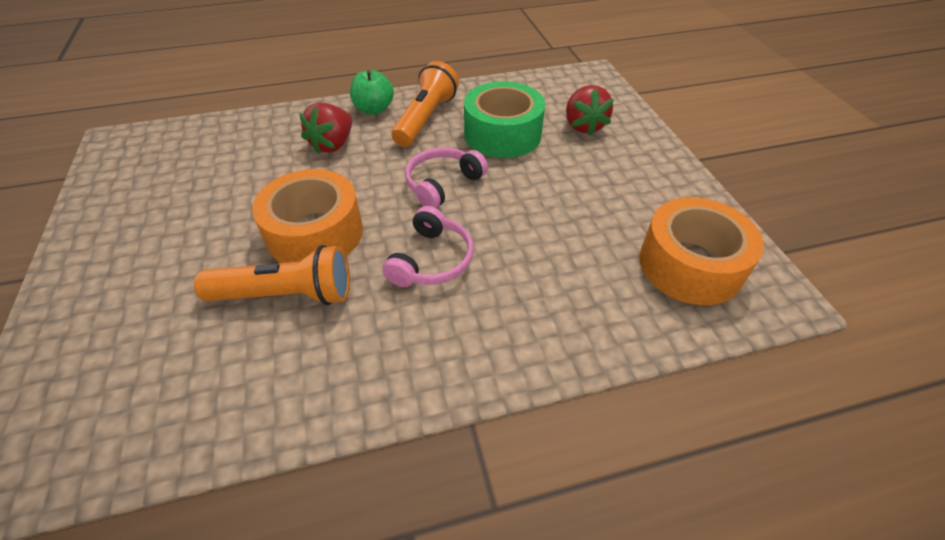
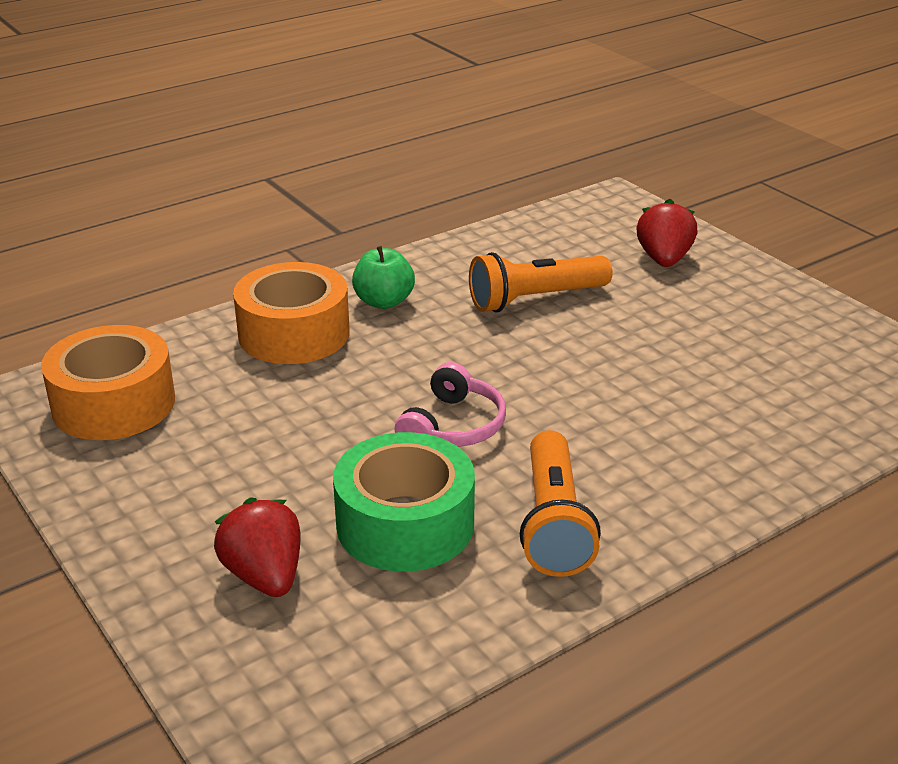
camera: 160 degrees right, 15 degrees down
orange tape [252,169,363,263] -> orange tape moved to [233,262,350,364]
red strawberry [299,103,352,154] -> red strawberry moved to [637,199,697,267]
green apple [350,70,394,114] -> green apple moved to [352,246,415,309]
pink headphones [382,206,474,287] -> none

